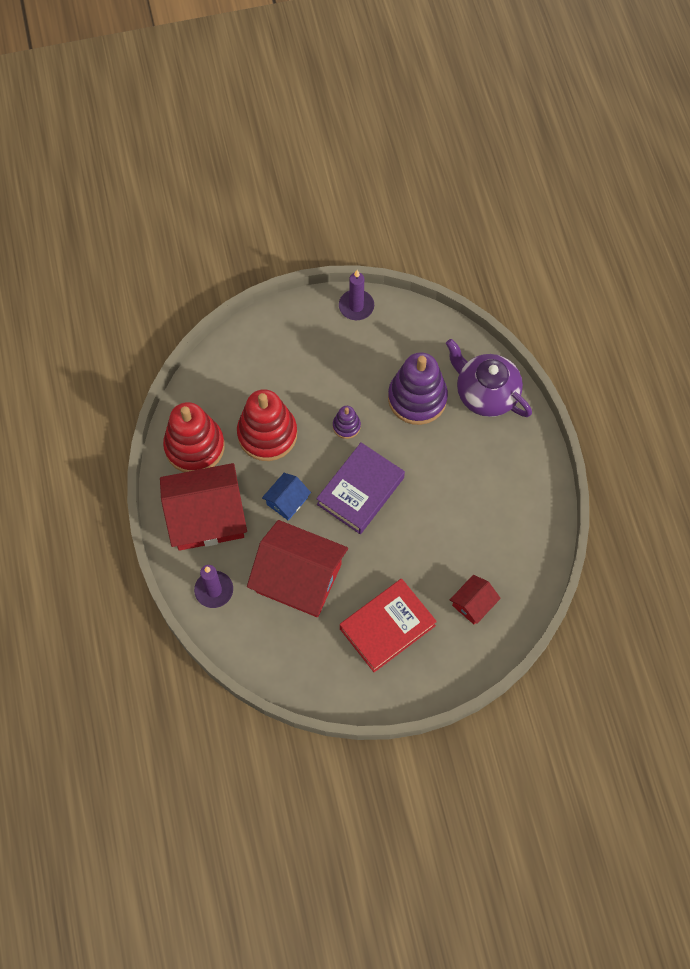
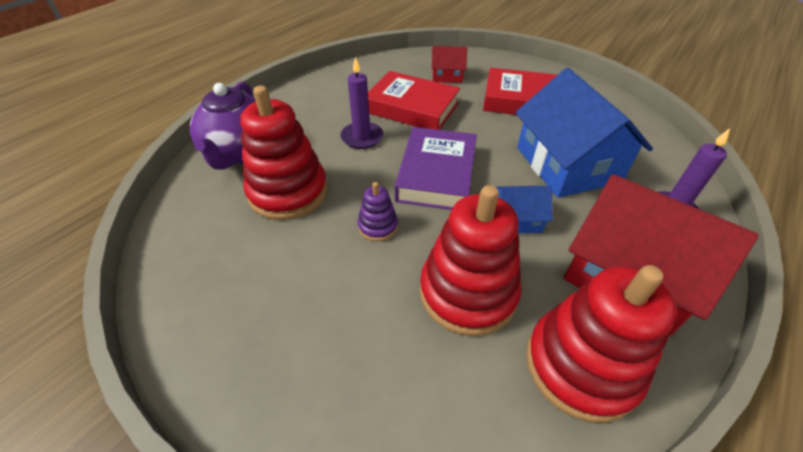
camera: 130 degrees left, 20 degrees down
red house [247,520,348,617] -> blue house [515,68,653,198]
purple book [316,443,405,534] -> purple book turned 75 degrees counterclockwise [395,127,477,210]
purple candle [339,270,374,320] -> purple candle moved to [340,57,383,149]
purple stacking toy [388,352,448,425] -> red stacking toy [240,86,327,220]
none -> red book [368,71,460,130]

